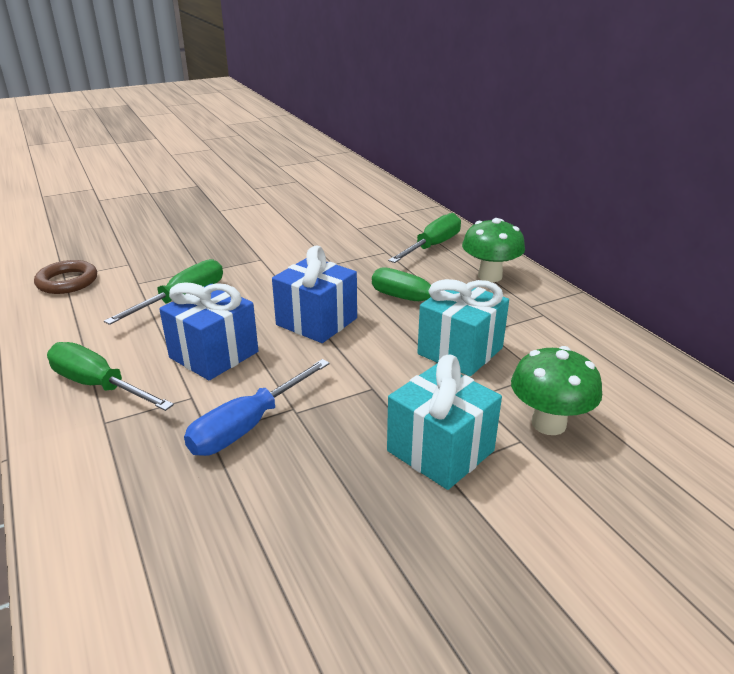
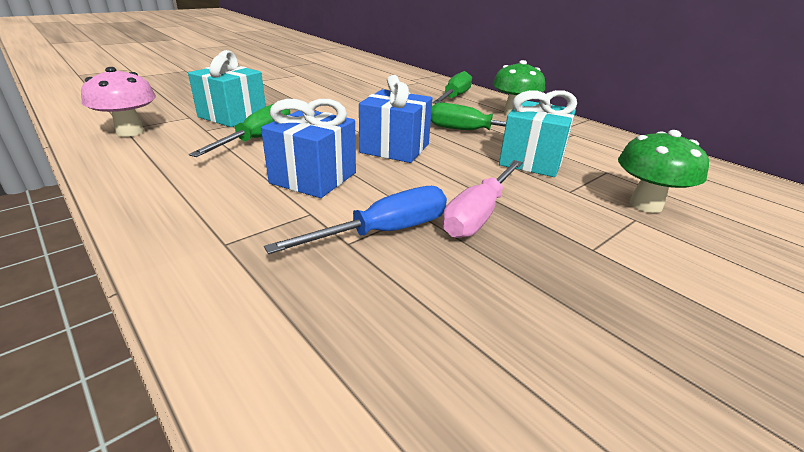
camera: 15 degrees left, 0 degrees up
brown ring [34,260,97,294] -> pink mushroom [81,67,156,137]
green screwdriver [47,342,174,411] -> none
blue screwdriver [184,359,330,456] -> blue screwdriver turned 150 degrees counterclockwise [264,186,447,254]
turquoise gift [387,355,502,490] -> turquoise gift moved to [188,50,266,127]
none -> pink screwdriver [442,160,523,238]

